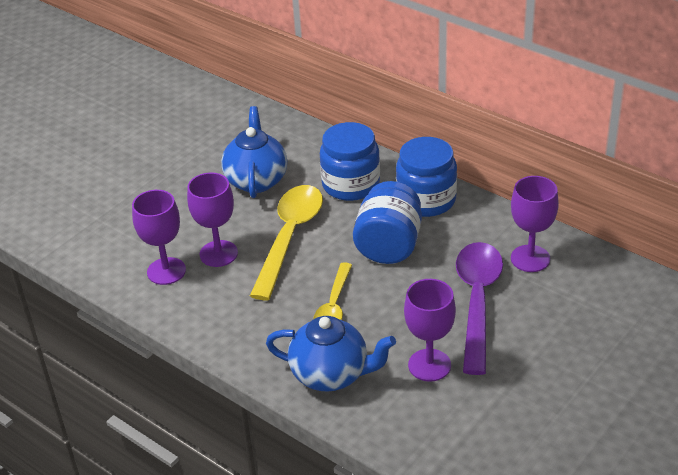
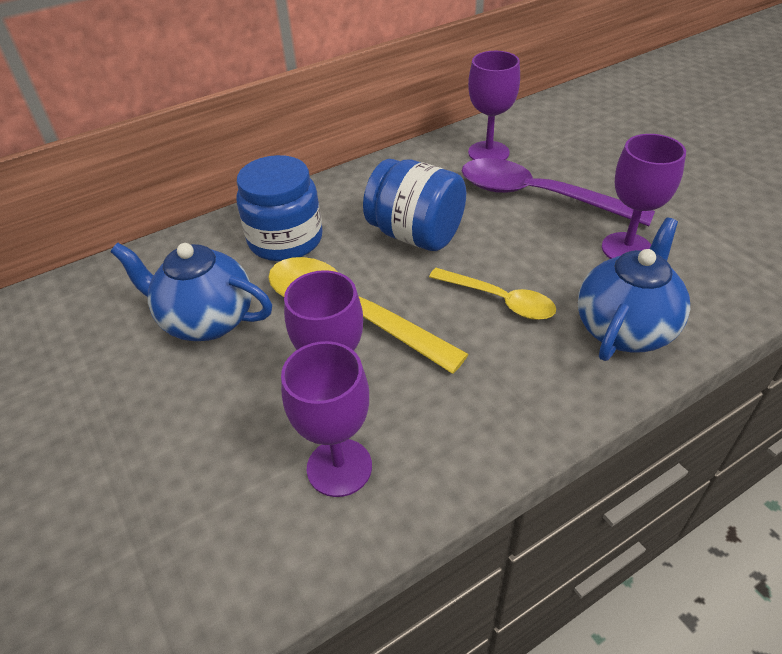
camera: 70 degrees left, 5 degrees up
blue jar [396,137,457,217] -> none

